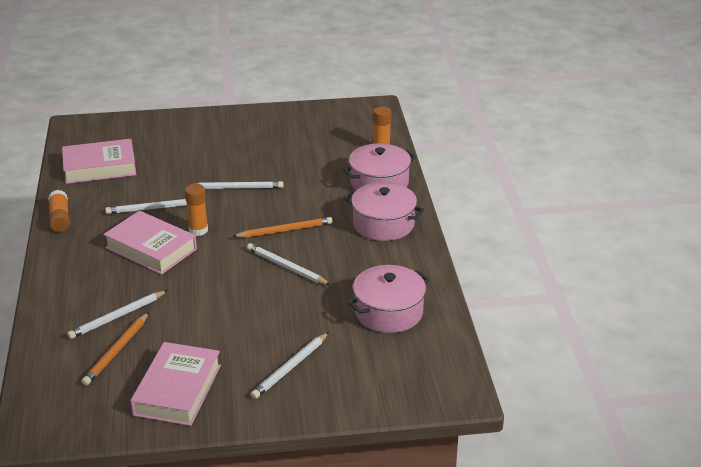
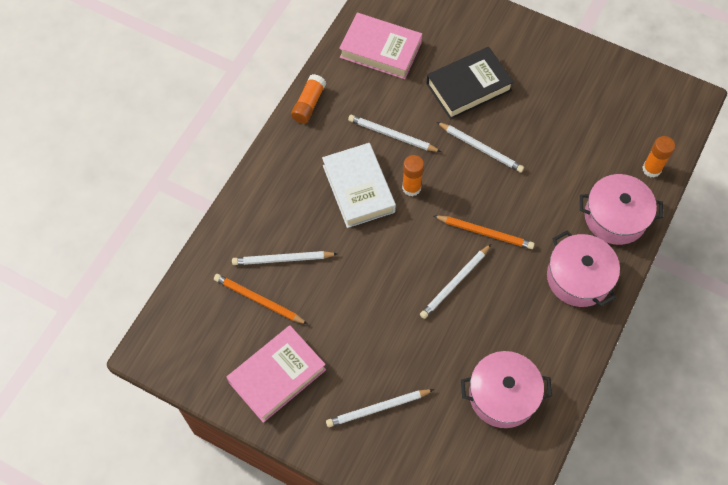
camera: 35 degrees right, 30 degrees up
orange pencil [82,312,149,386] -> orange pencil turned 60 degrees clockwise [214,274,308,324]
pink book [103,211,197,275] -> white book [322,143,396,228]
white pencil [247,243,331,285] -> white pencil turned 120 degrees counterclockwise [420,244,491,319]
none -> black book [426,47,514,120]

